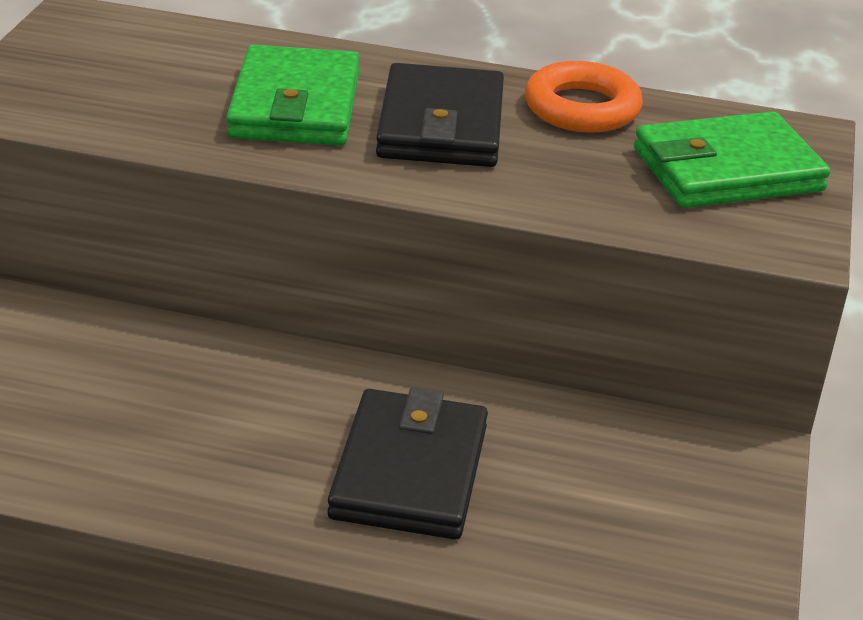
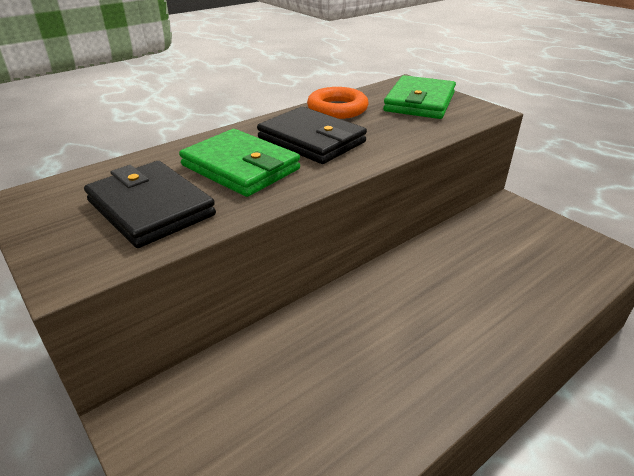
camera: 50 degrees left, 0 degrees up
black wallet [327,387,488,539] -> black wallet moved to [84,161,216,248]

